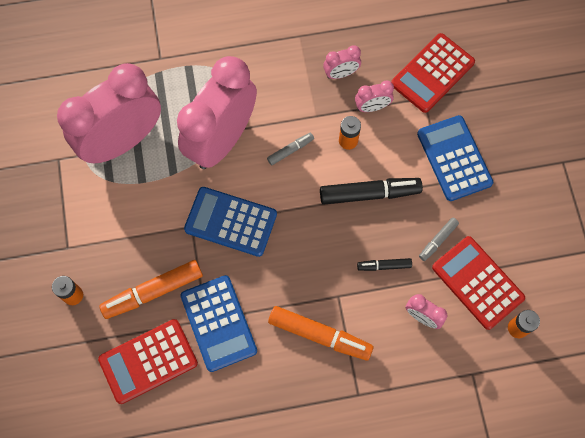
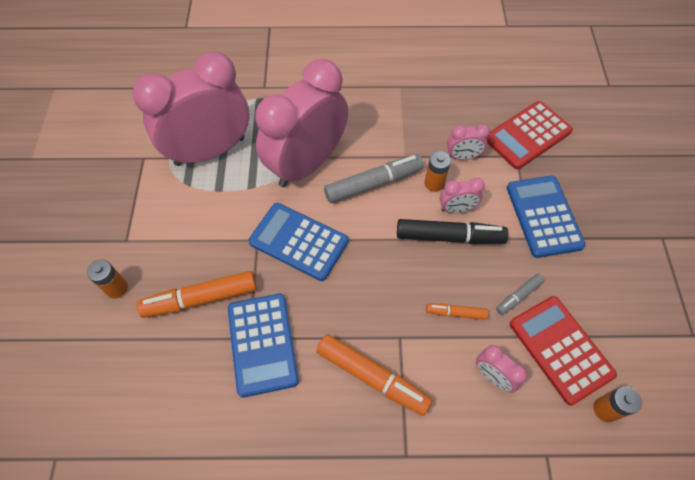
camera: 10 degrees right, 10 degrees down
red calculator [98,319,198,404] -> none
grey marker [267,133,314,165] -> grey marker [324,155,424,203], size x1.92
pink clock [323,45,361,79] -> pink clock moved to [440,178,485,213]
black marker [357,258,412,271] -> orange marker [426,303,488,320]

